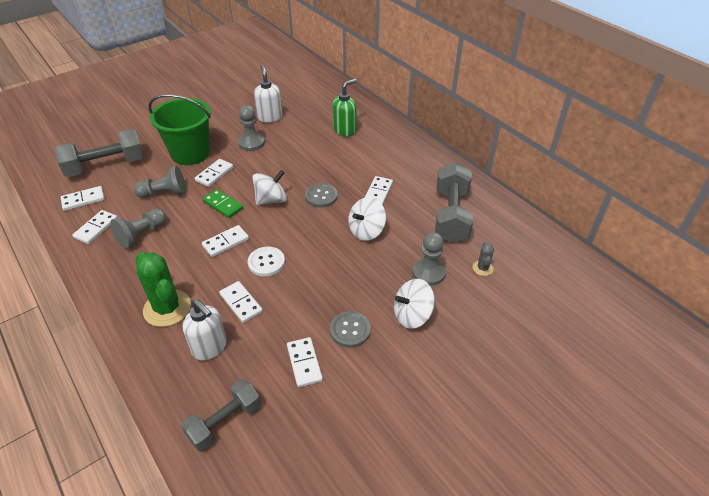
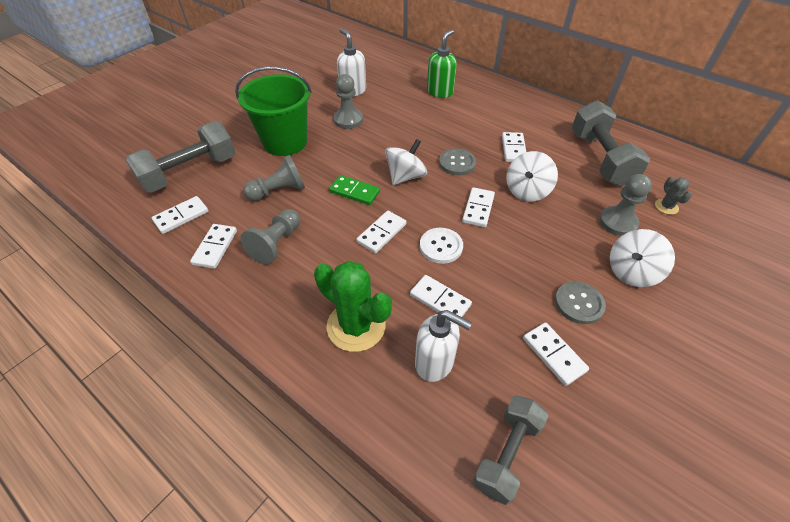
camera: 15 degrees left, 5 degrees up
white domino [195,159,233,187] -> white domino moved to [462,187,495,227]

